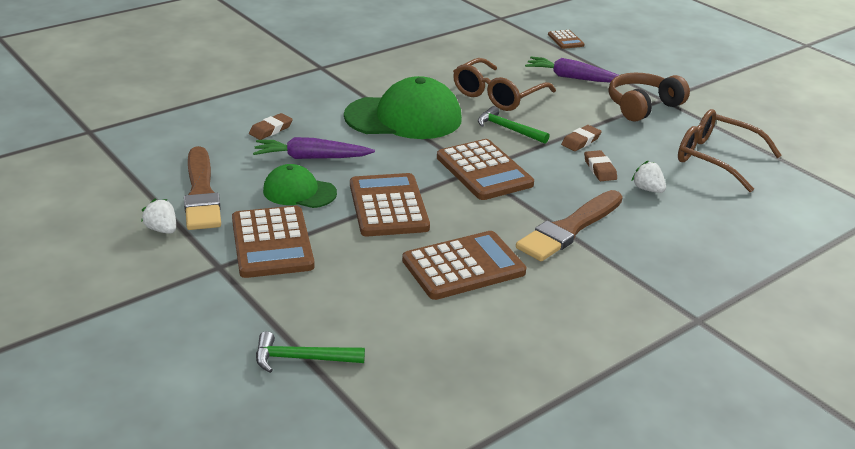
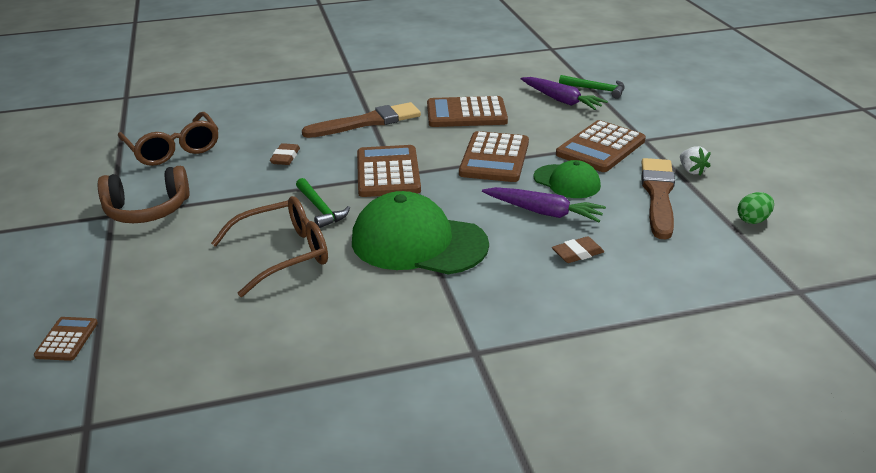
camera: 155 degrees left, 0 degrees up
brown calculator [232,206,315,278] -> brown calculator turned 150 degrees counterclockwise [556,120,646,172]
purple carrot [525,56,619,83] -> purple carrot moved to [521,77,608,110]
brown eraser [561,125,602,151] -> none
white strawberry [632,160,666,193] -> none
none -> green egg [737,192,774,224]

